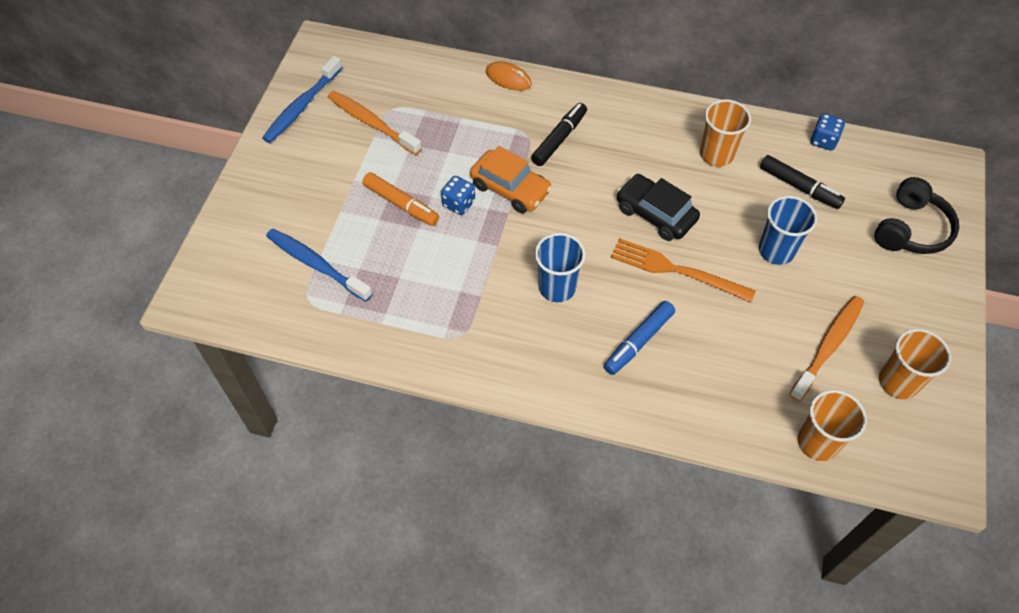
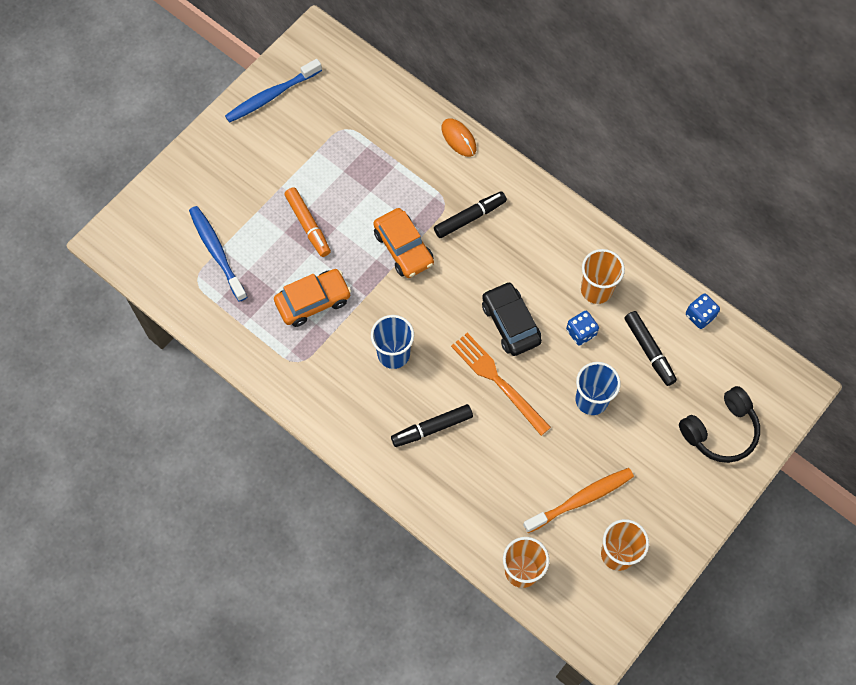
camera: 25 degrees right, 10 degrees up
orange toothbrush [328,91,422,155] -> none
blue dice [441,176,475,215] -> blue dice moved to [566,311,599,346]
blue marker [604,301,675,375] -> black marker [391,404,473,447]
none -> orange car [274,269,351,327]

